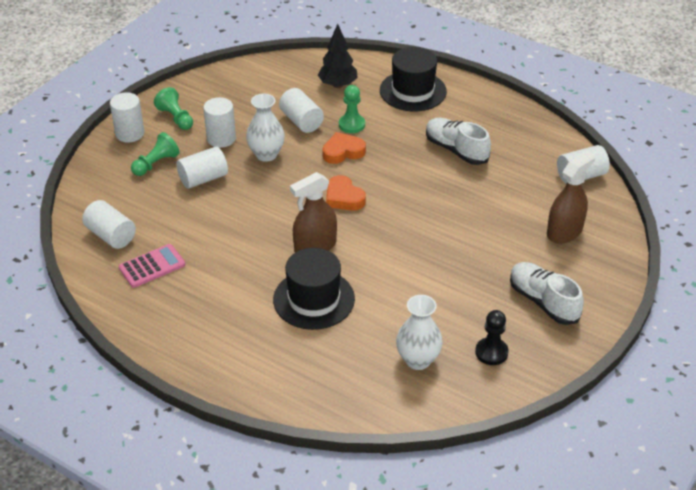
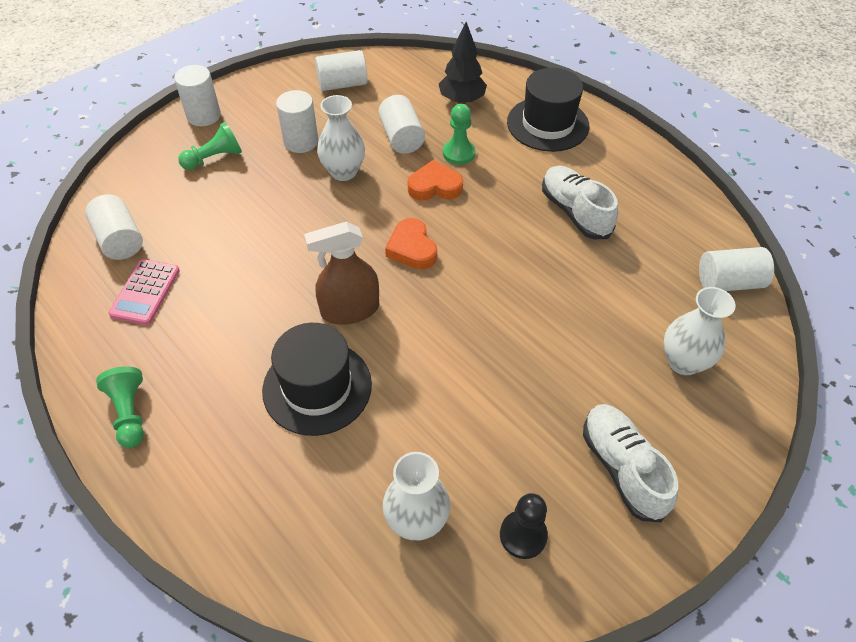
camera: 15 degrees right, 10 degrees up
pink calculator [119,244,185,288] -> pink calculator turned 120 degrees clockwise [108,259,180,325]
green pawn [154,87,193,130] -> green pawn moved to [96,366,144,448]
white cylinder [176,146,228,189] -> white cylinder moved to [315,50,368,91]
brown spray bottle [547,151,595,244] -> white vase [663,287,736,375]

